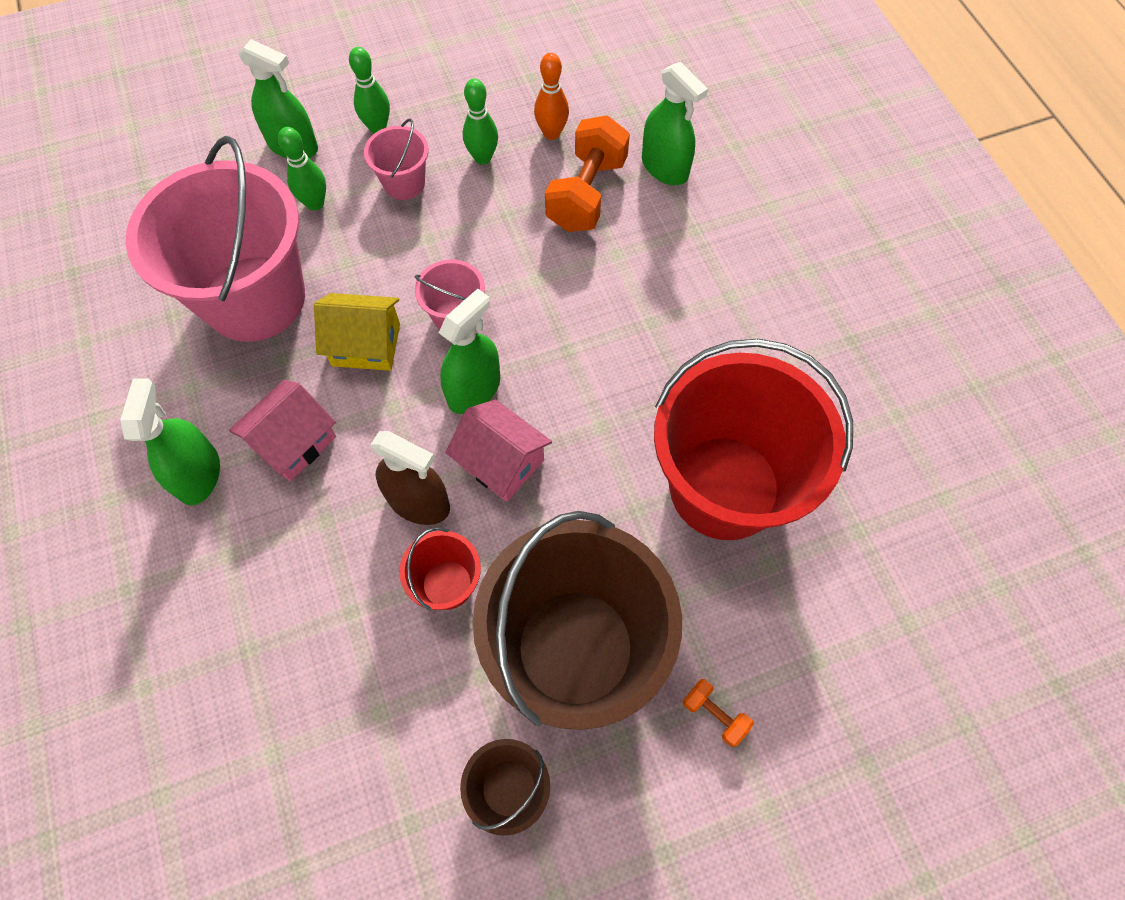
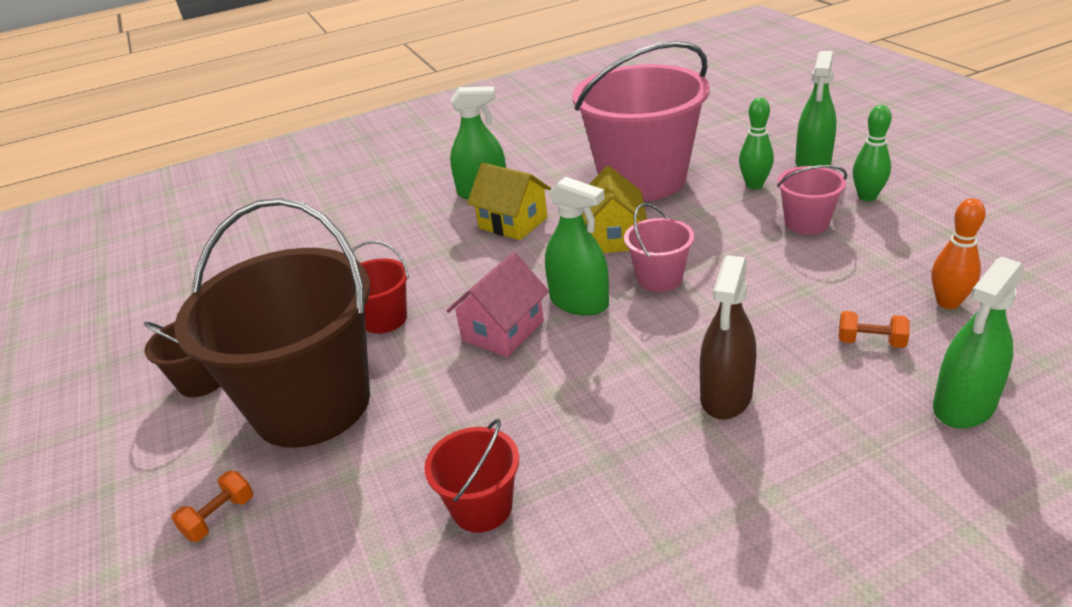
camera: 90 degrees right, 30 degrees down
pink house [229,380,336,481] -> yellow house [467,163,551,240]
brown spray bottle [370,431,450,525] -> brown spray bottle moved to [700,255,756,420]
green bowling pin [463,79,498,165] -> none
orange dumbbell [545,115,630,232] -> orange dumbbell [839,311,910,348], size x0.46
red bucket [654,339,853,540] -> red bucket [424,419,519,533], size x0.44

